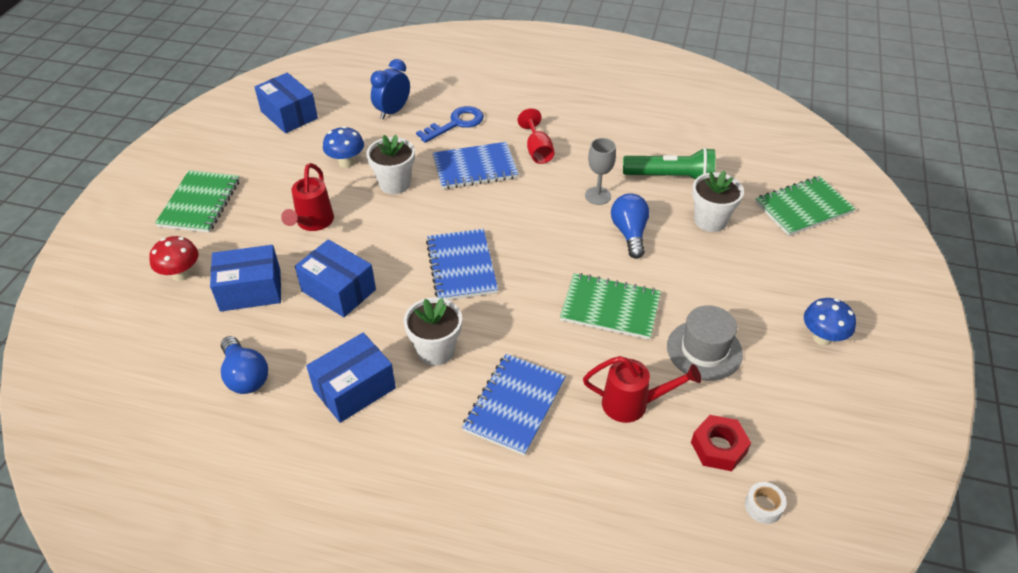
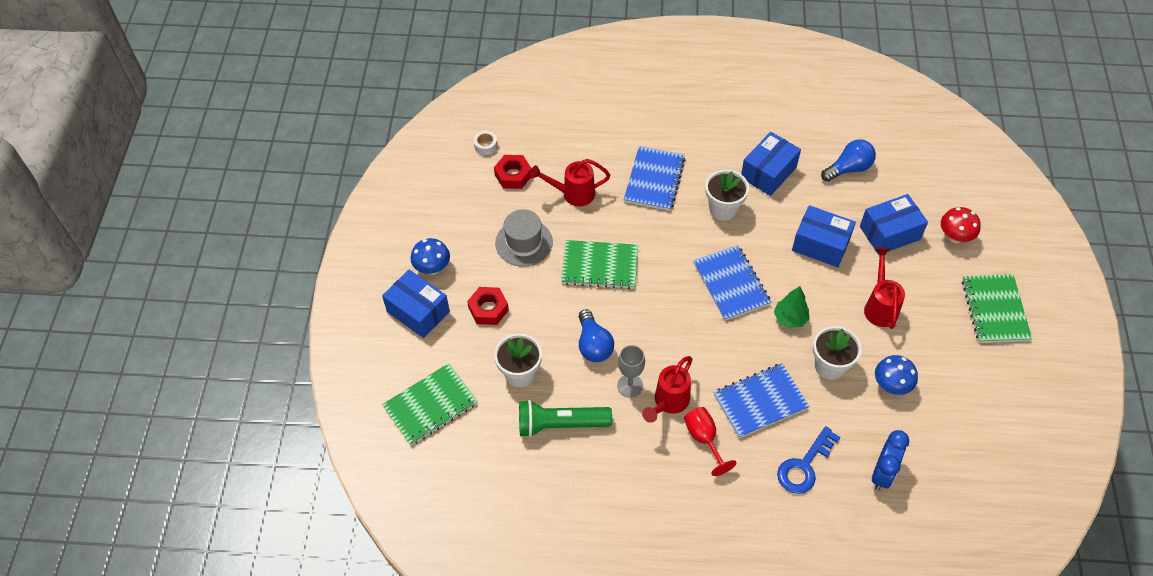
camera: 170 degrees right, 10 degrees up
blue light bulb [221,336,268,394] -> blue light bulb turned 105 degrees clockwise [821,139,876,182]
blue box [255,73,318,133] -> blue box moved to [382,269,450,338]
none -> red nut [467,287,509,325]
none -> red watering can [642,356,692,423]
none -> green tree [774,286,809,328]

